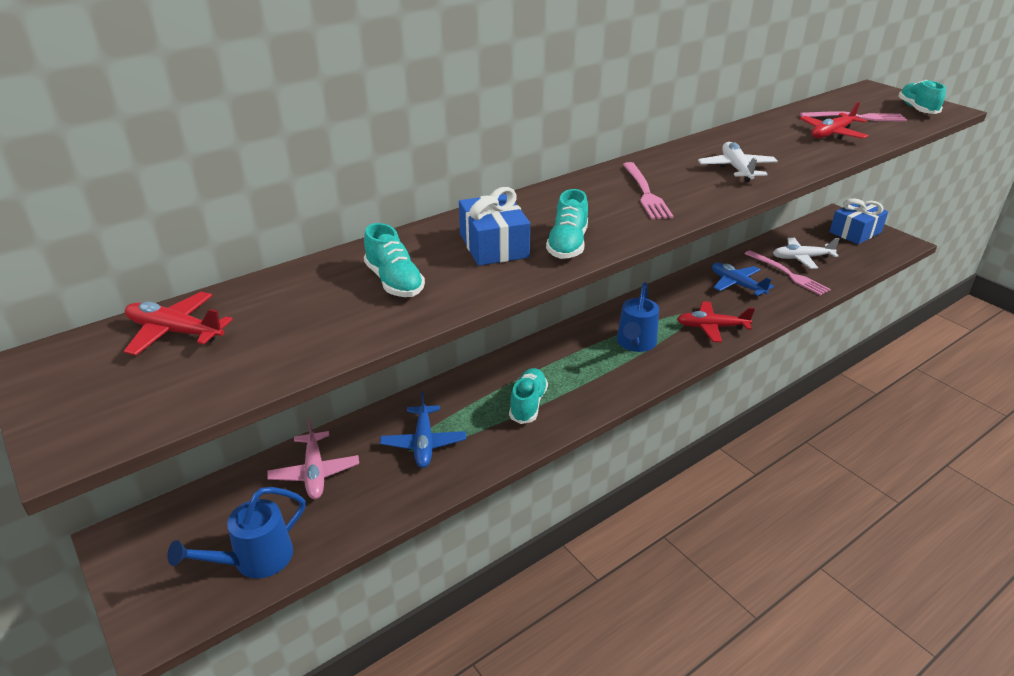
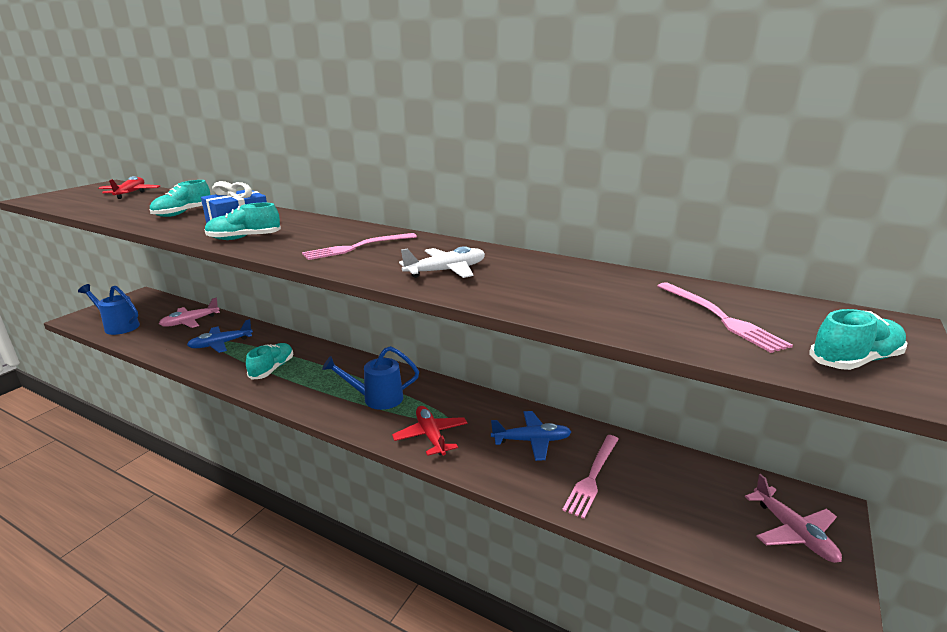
camera: 65 degrees right, 10 degrees down
turquoise shoe [509,368,548,424] -> turquoise shoe turned 60 degrees counterclockwise [246,343,293,380]
blue plane [712,263,774,296] -> blue plane turned 60 degrees clockwise [491,411,571,461]
white plane [773,238,839,269] -> none
red plane [800,102,869,139] -> none
blue gift [830,199,888,244] -> pink plane [745,474,842,563]

